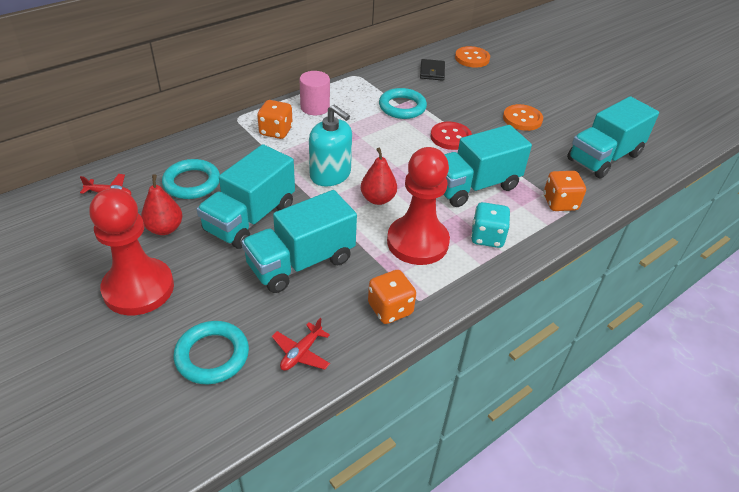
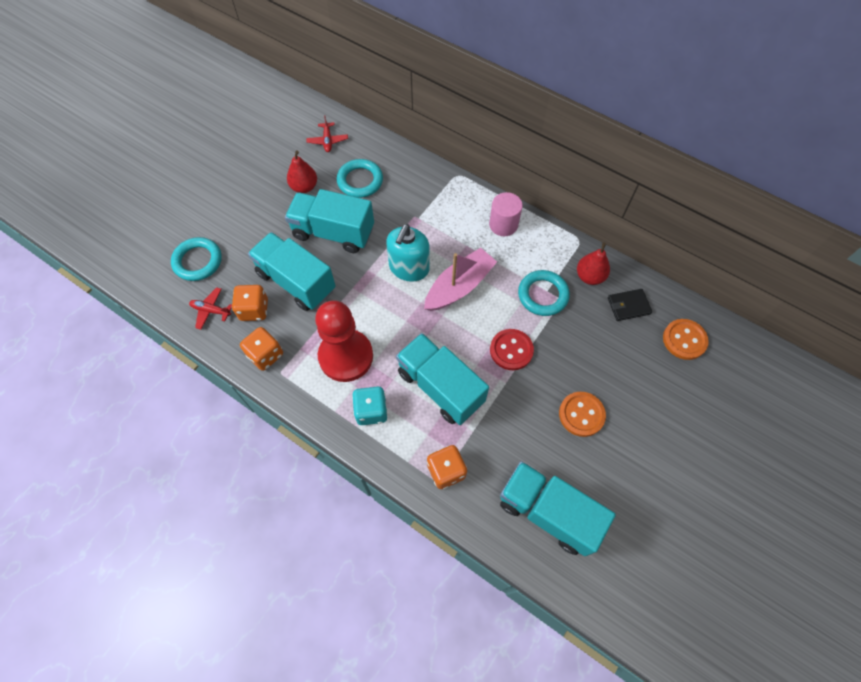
camera: 75 degrees right, 20 degrees up
red pawn [89,188,174,315] -> none
orange dice [257,100,293,139] -> orange dice moved to [232,285,268,321]
red pear [361,148,397,205] -> red pear moved to [577,243,610,285]
none -> pink boat [424,248,497,311]

